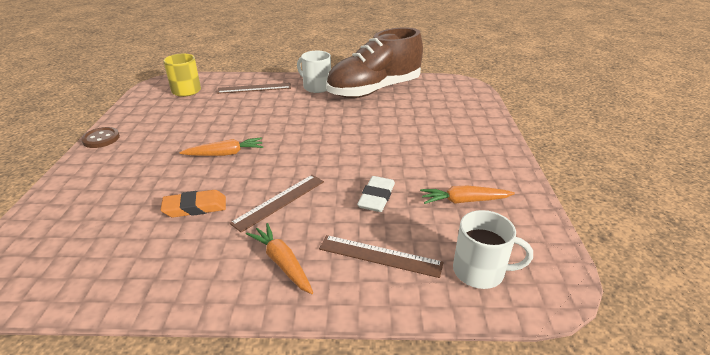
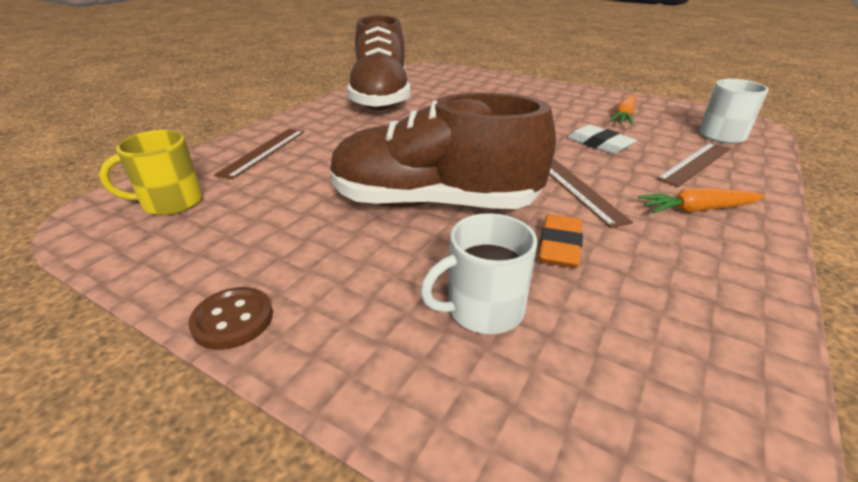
camera: 60 degrees left, 0 degrees up
orange carrot [179,138,263,156] -> brown shoe [330,93,556,209]
white mug [297,51,331,93] -> white mug moved to [420,213,537,334]

